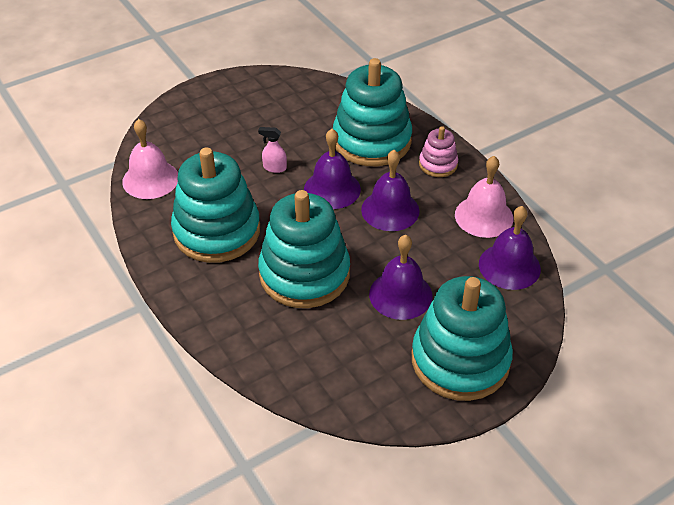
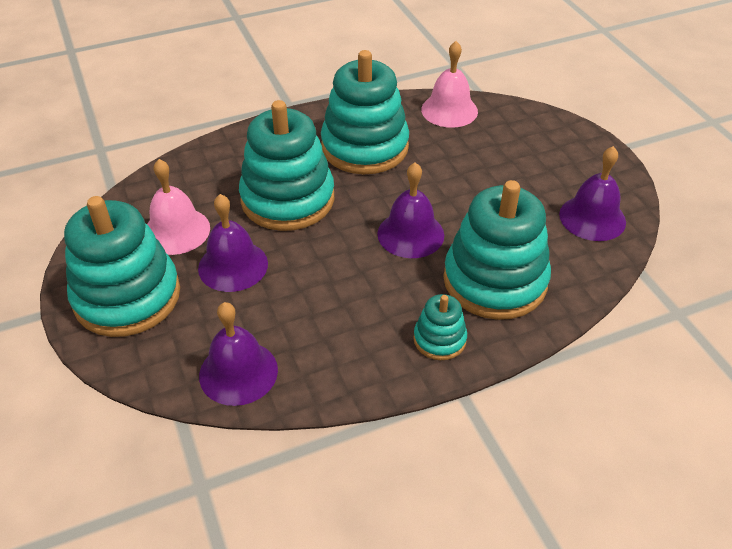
camera: 100 degrees right, 0 degrees up
pink spray bottle [258,127,287,173] -> none
purple bell [361,150,419,231] -> purple bell moved to [559,146,626,241]
pink stacking toy [419,126,458,177] -> turquoise stacking toy [413,294,467,360]
pink bell [455,156,513,238] -> pink bell moved to [147,159,210,255]

